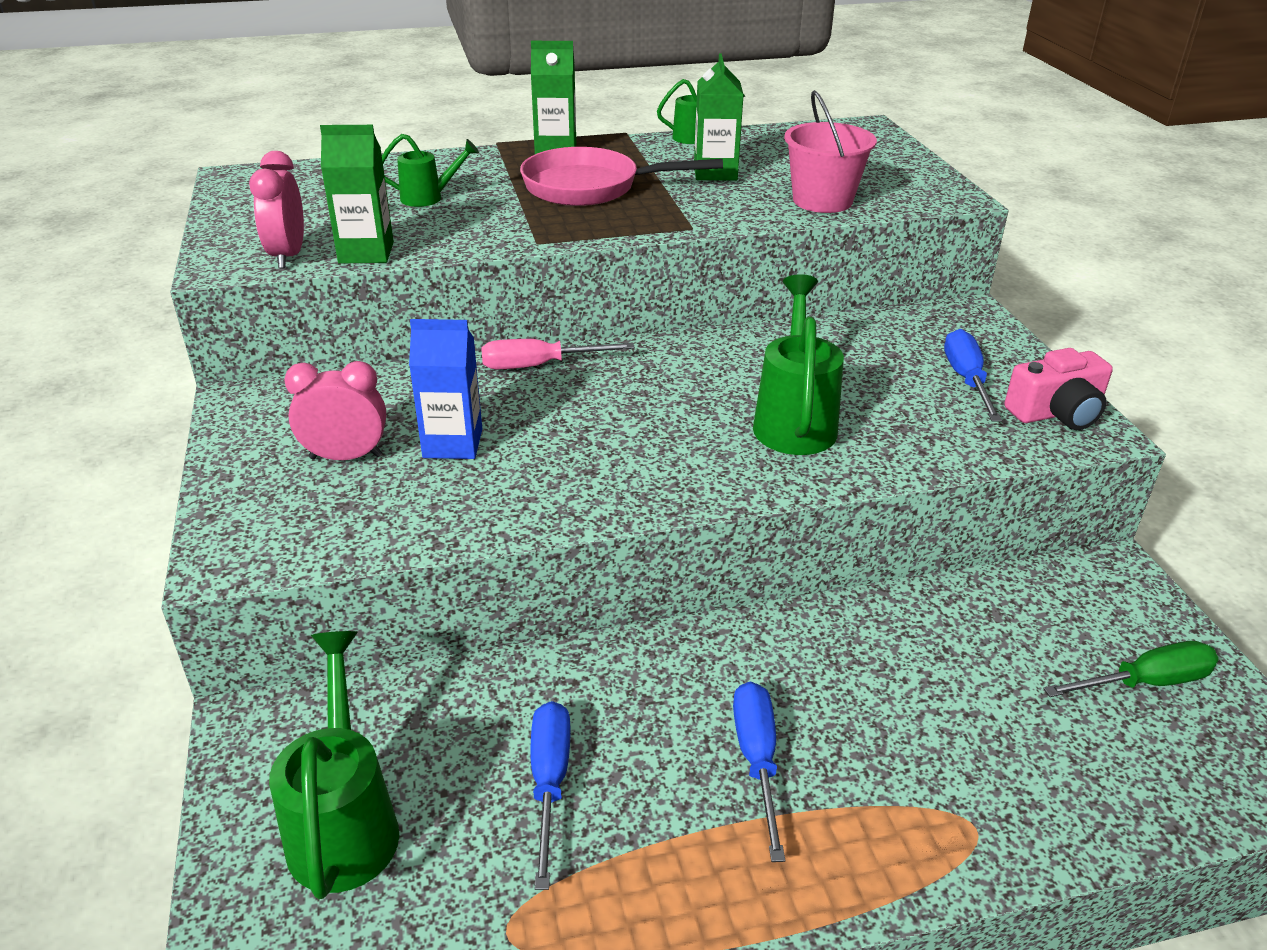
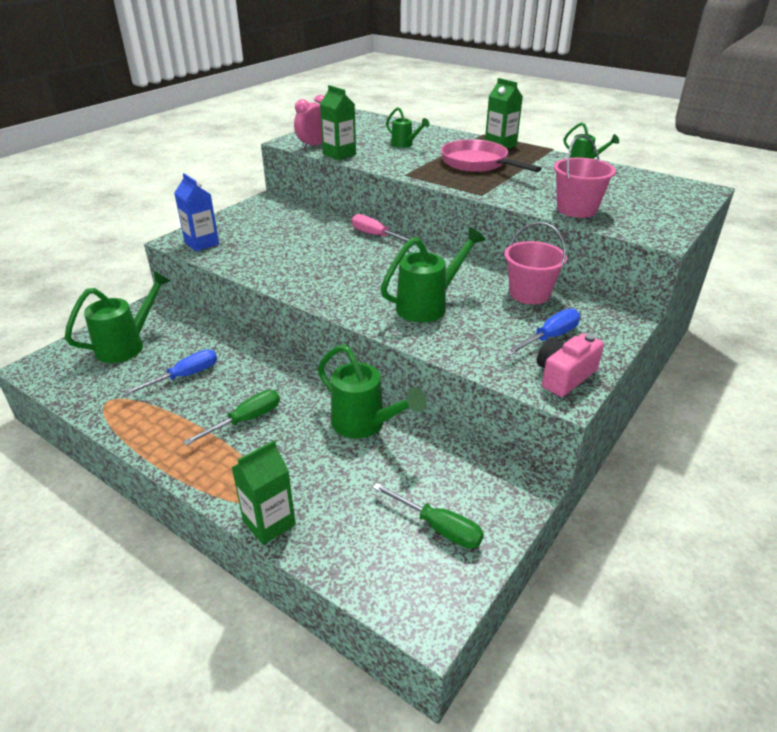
camera: 50 degrees right, 0 degrees up
pink clock [285,361,386,460] -> none
blue carton [409,319,482,459] -> blue carton moved to [174,173,219,251]
green carton [694,53,744,181] -> green carton moved to [231,440,296,545]
blue screwdriver [733,681,785,862] -> green screwdriver [183,390,280,446]
pink camera [1004,348,1113,430] -> pink camera turned 105 degrees clockwise [537,333,604,397]
none -> green watering can [318,344,427,439]
none -> pink bucket [504,222,567,304]

